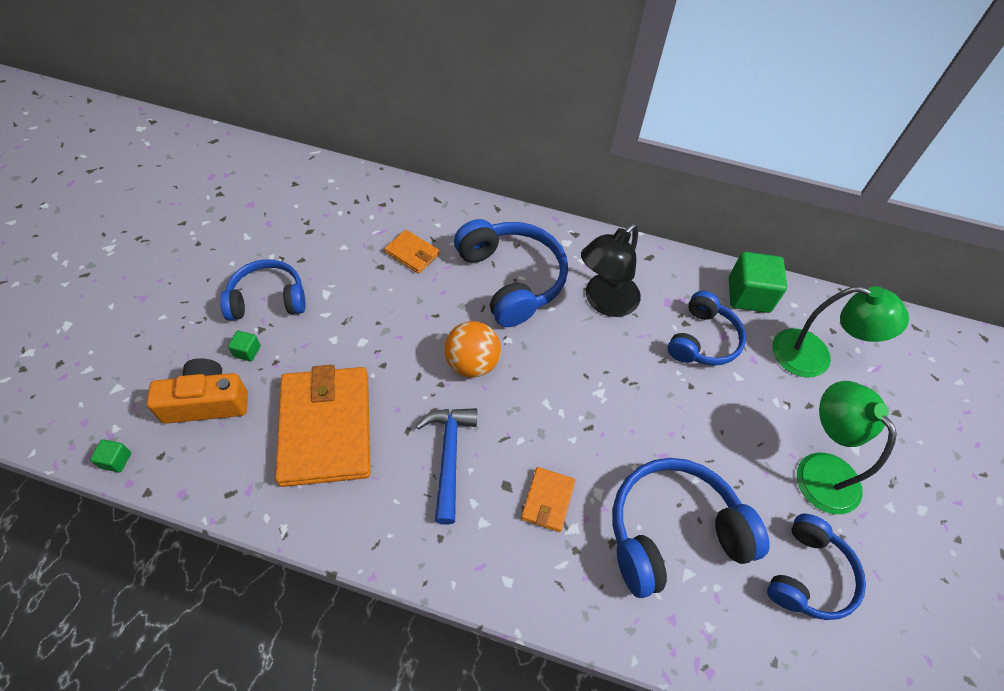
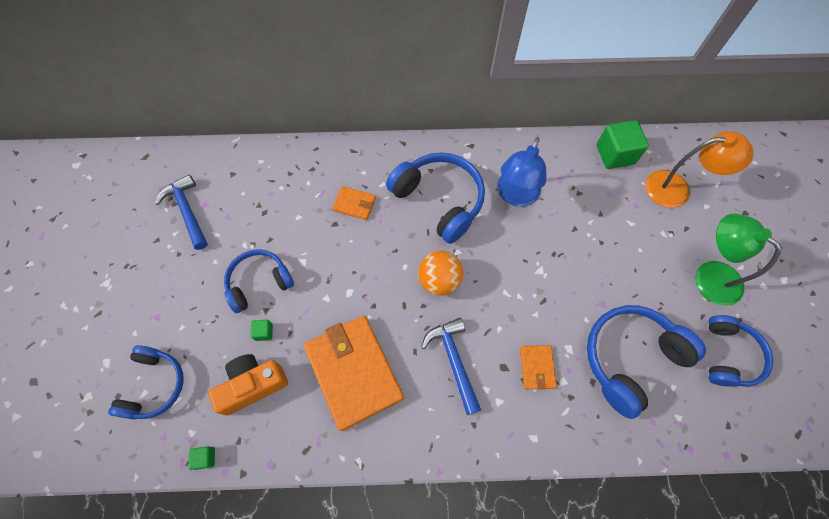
camera: 15 degrees left, 10 degrees up
black lamp [581,223,641,317] -> blue lamp [497,137,547,207]
blue headphones [668,291,746,366] -> blue headphones moved to [108,345,184,420]
green lamp [772,286,909,377] -> orange lamp [645,131,754,208]
none -> blue hammer [155,174,208,250]

